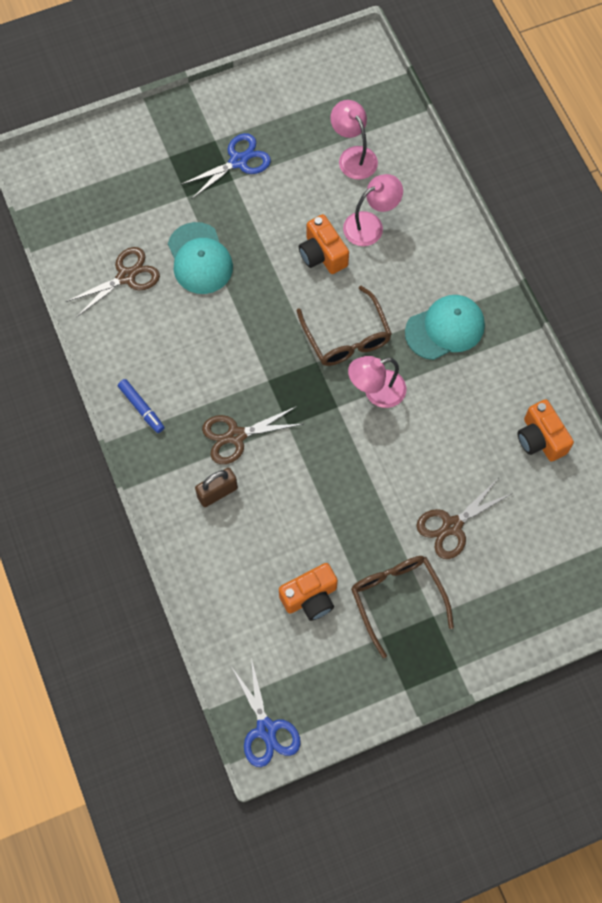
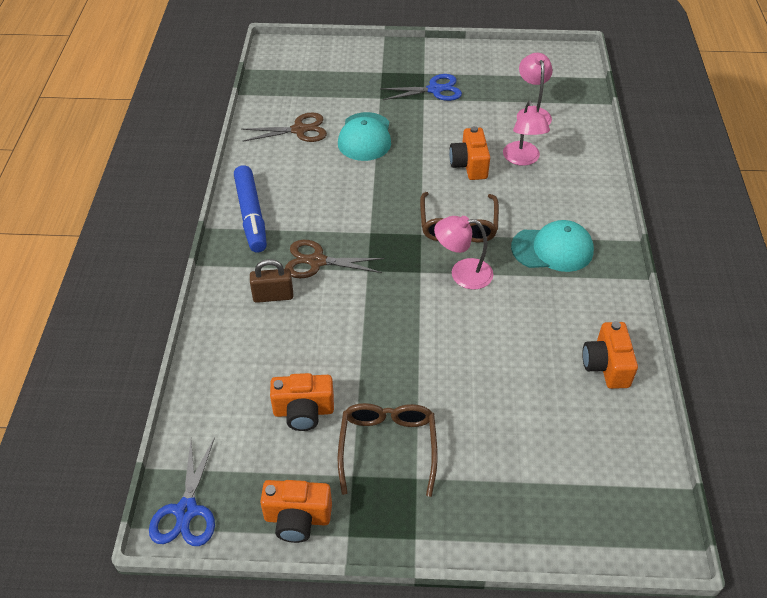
camera: 25 degrees right, 20 degrees down
blue marker [118,379,164,433] -> blue marker [234,165,267,253], size x1.79
pink lamp [343,174,403,246] -> pink lamp turned 90 degrees clockwise [503,100,550,166]
brown scissors [416,480,511,559] -> none
none -> orange camera [260,480,332,543]

